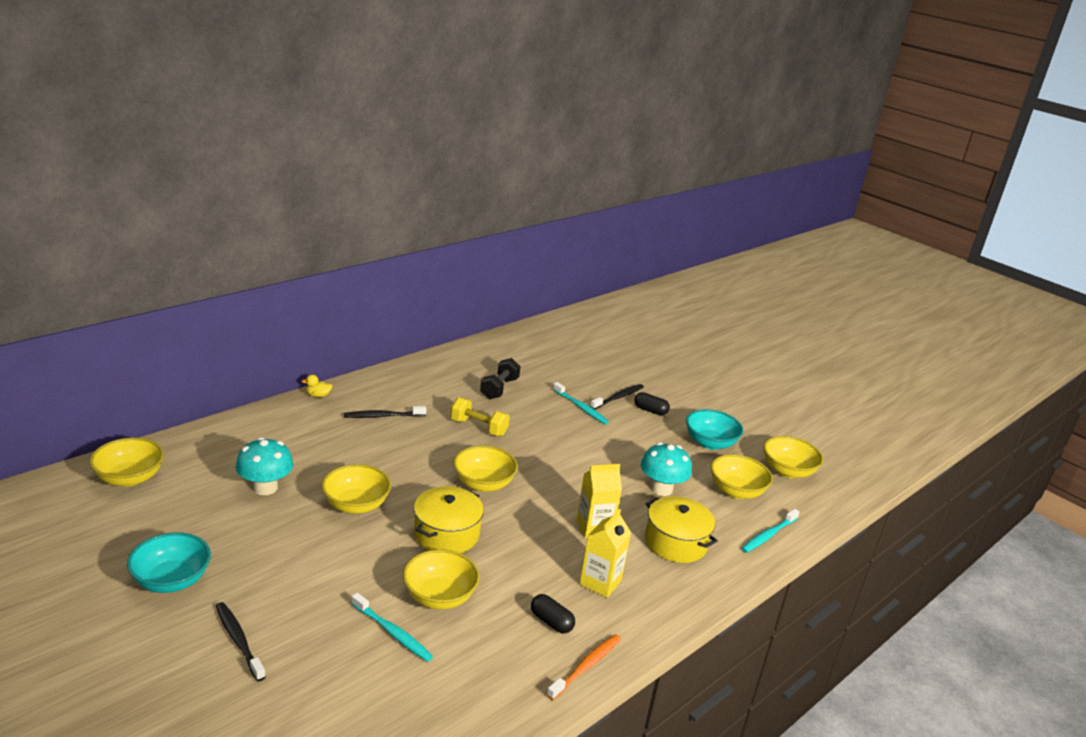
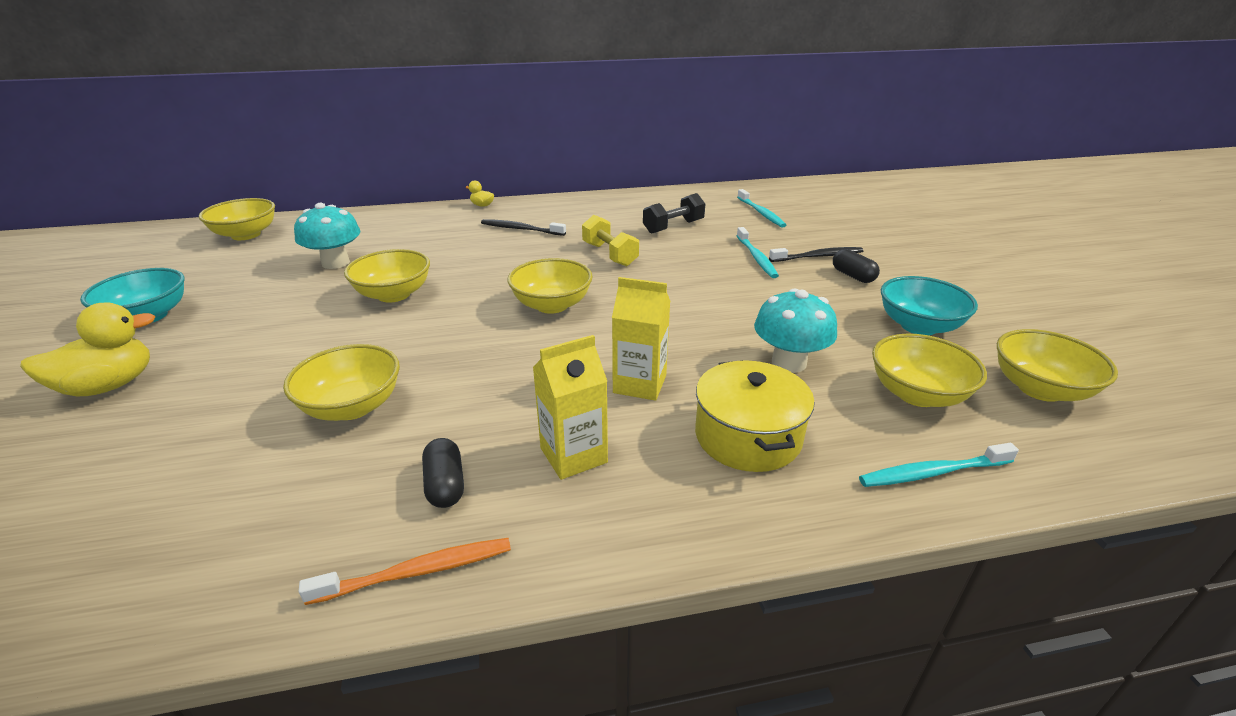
camera: 35 degrees right, 5 degrees up
black toothbrush [216,602,266,681] -> yellow duck [20,302,156,396]
turquoise toothbrush [351,593,433,662] -> turquoise toothbrush moved to [737,189,786,228]
yellow pot [414,486,484,553] -> none

